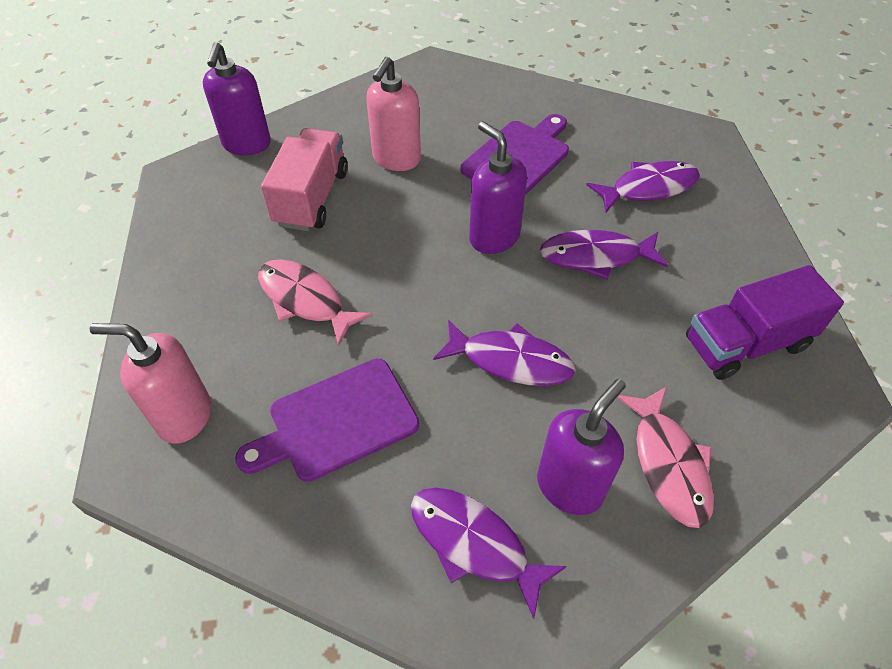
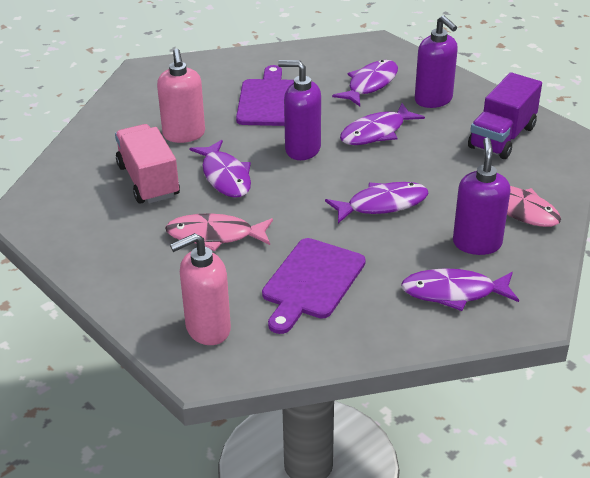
camera: 35 degrees left, 15 degrees down
purple soap dispenser [203,42,271,155] -> purple soap dispenser moved to [415,15,458,108]
none -> purple fish [189,140,251,198]

